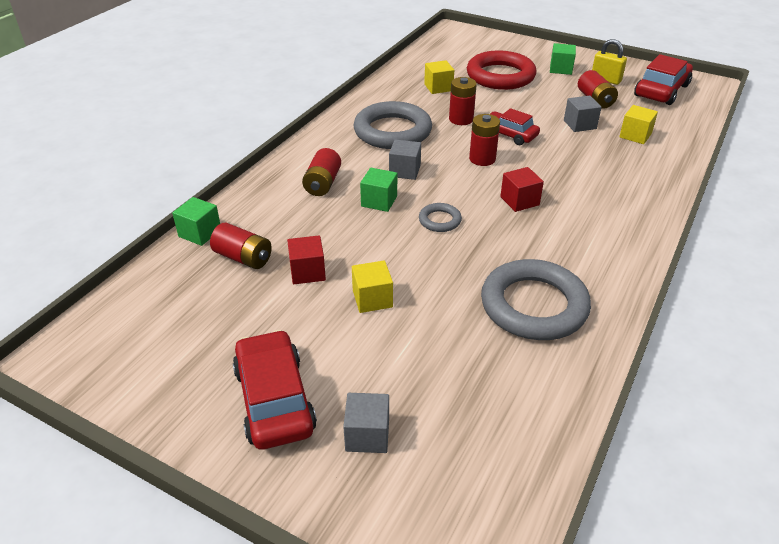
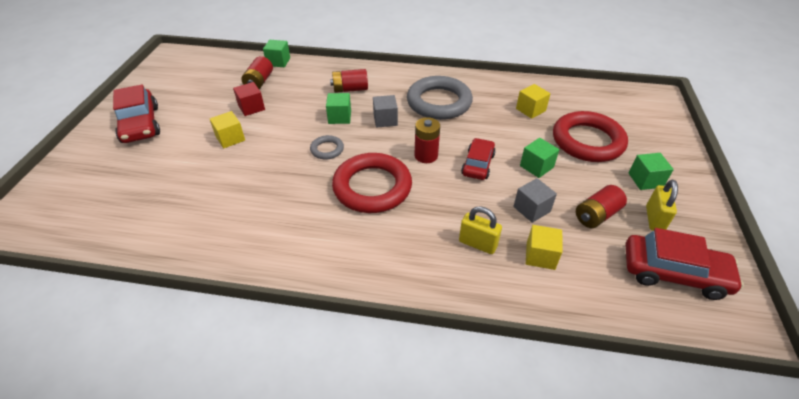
camera: 70 degrees right, 5 degrees up
red car [233,330,317,450] -> red car turned 105 degrees clockwise [113,84,160,143]
grey cube [343,393,389,453] -> none
red battery [449,77,477,125] -> none
grey ring [481,259,591,340] -> none
red cube [500,167,544,212] -> red ring [332,153,412,213]
none -> yellow padlock [459,206,502,254]
none -> green cube [520,138,560,178]

